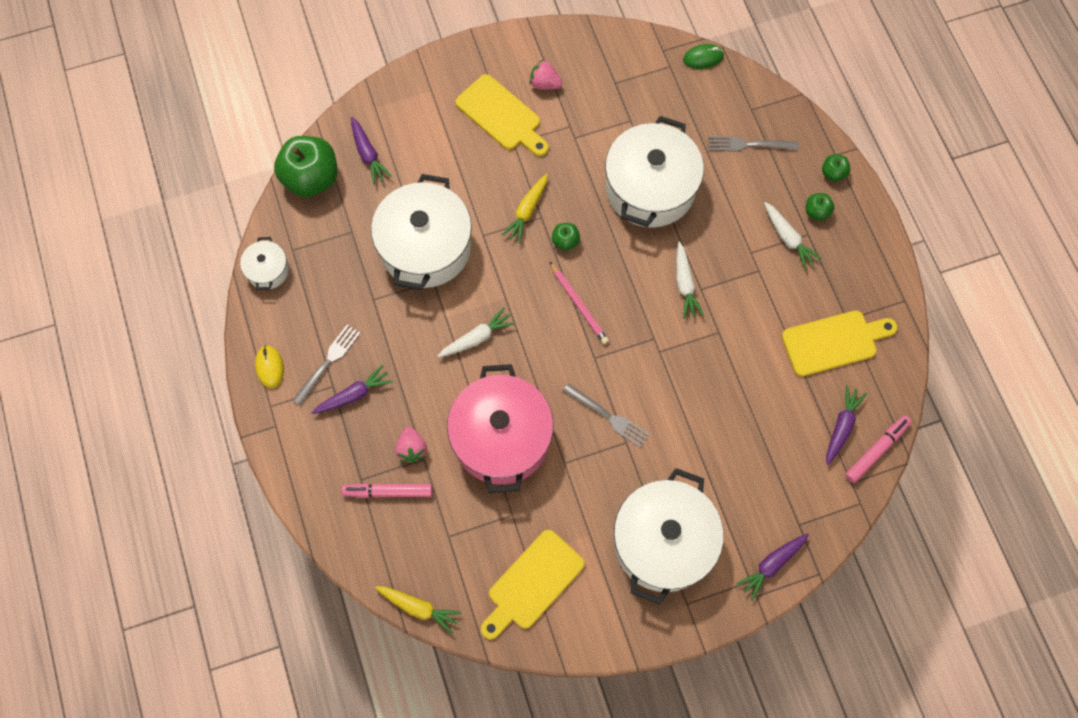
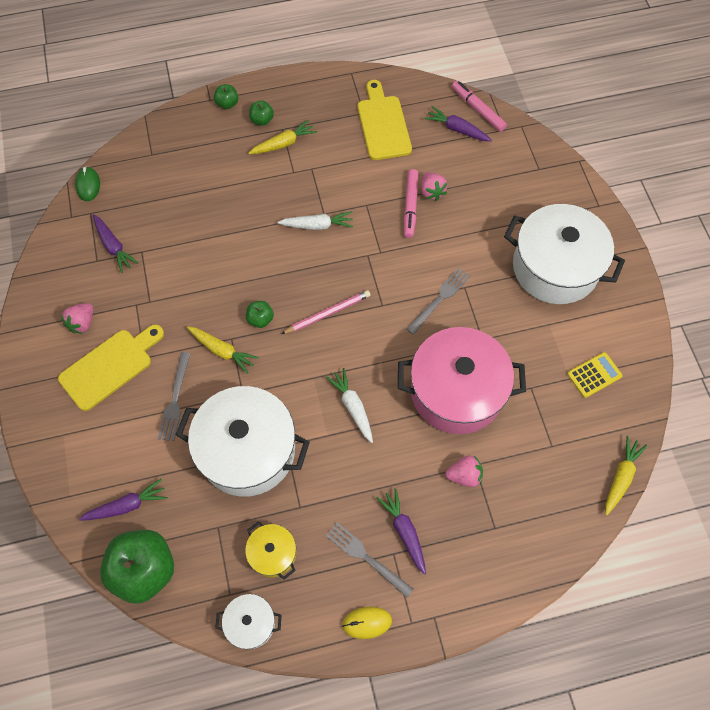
camera: 85 degrees left, 5 degrees down
pink marker [341,483,433,498] -> pink marker moved to [404,169,419,238]
yellow cutting board [481,530,585,640] -> yellow calculator [567,352,623,398]
white pot [605,116,704,228] -> none
grey fork [709,136,798,152] -> grey fork moved to [158,352,190,441]
purple carrot [736,533,809,600] -> purple carrot moved to [93,214,138,273]
white carrot [764,202,822,269] -> yellow carrot [249,120,317,154]
none -> yellow pot [245,521,296,580]
none -> pink strawberry [421,172,448,201]

